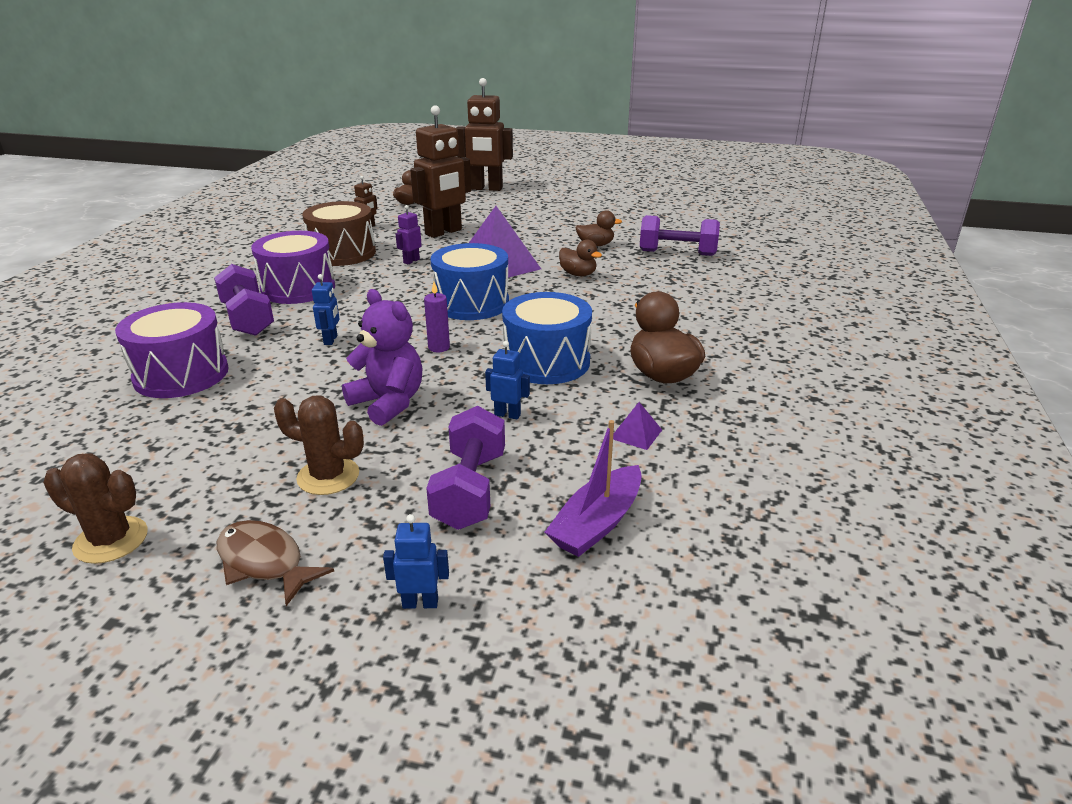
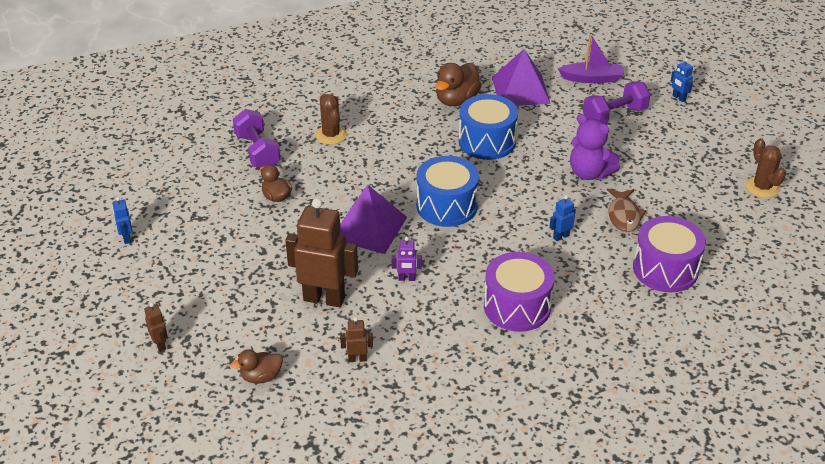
camera: 125 degrees left, 10 degrees up
purple dumbbell [214,264,274,336] -> none
brown fish [217,520,334,606] -> brown fish moved to [607,189,646,232]
brown cactus [274,395,364,495] -> brown cactus moved to [315,94,347,145]
brown drum [302,201,376,266] -> none
purple teddy bear [342,289,422,426] -> purple teddy bear turned 60 degrees counterclockwise [570,114,620,180]
purple candle [424,282,450,352] -> none
brown robot [456,78,513,191] -> brown robot [144,303,168,352], size x0.44
blue robot [485,341,530,419] -> blue robot moved to [112,197,132,244]
brown duck [559,239,602,276] -> none
purple pyramid [613,402,662,450] -> purple pyramid [492,49,551,106], size x2.37

